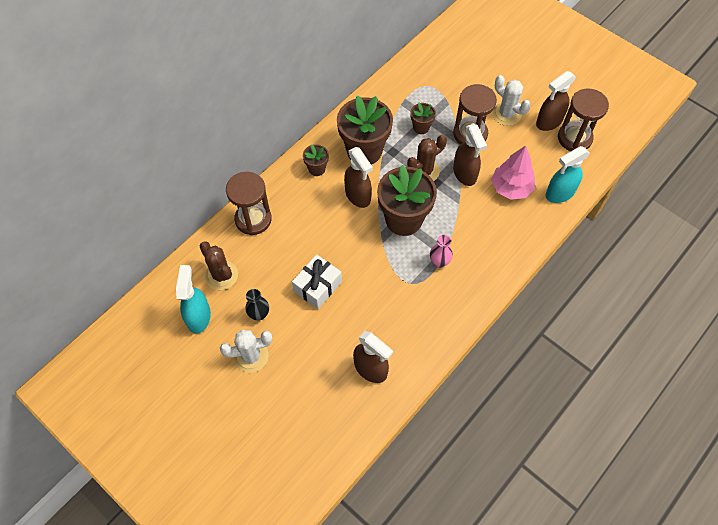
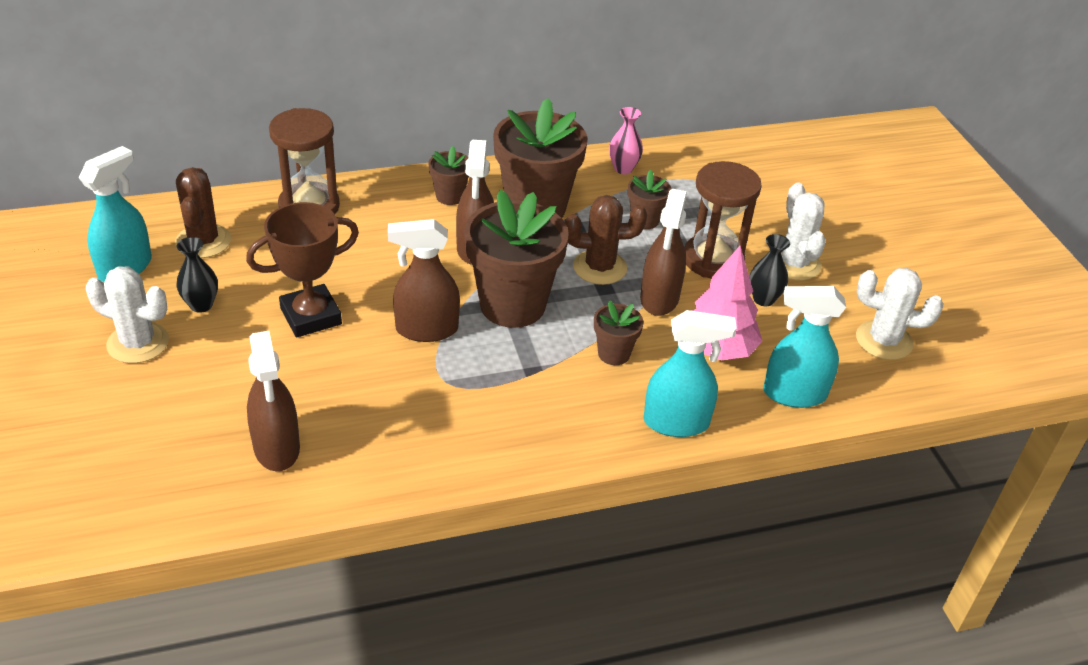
camera: 30 degrees right, 20 degrees down
white gift [292,254,342,309] -> brown trophy [246,202,359,337]
pink vase [430,235,453,268] -> pink vase moved to [609,107,643,174]
brown spray bottle [536,71,576,131] -> brown spray bottle moved to [388,219,460,342]
brown hourglass [558,88,609,151] -> white cactus [856,268,943,360]
none -> brown flower pot [594,300,644,365]
none -> turquoise spray bottle [644,310,737,437]
none -> black vase [750,234,790,306]

